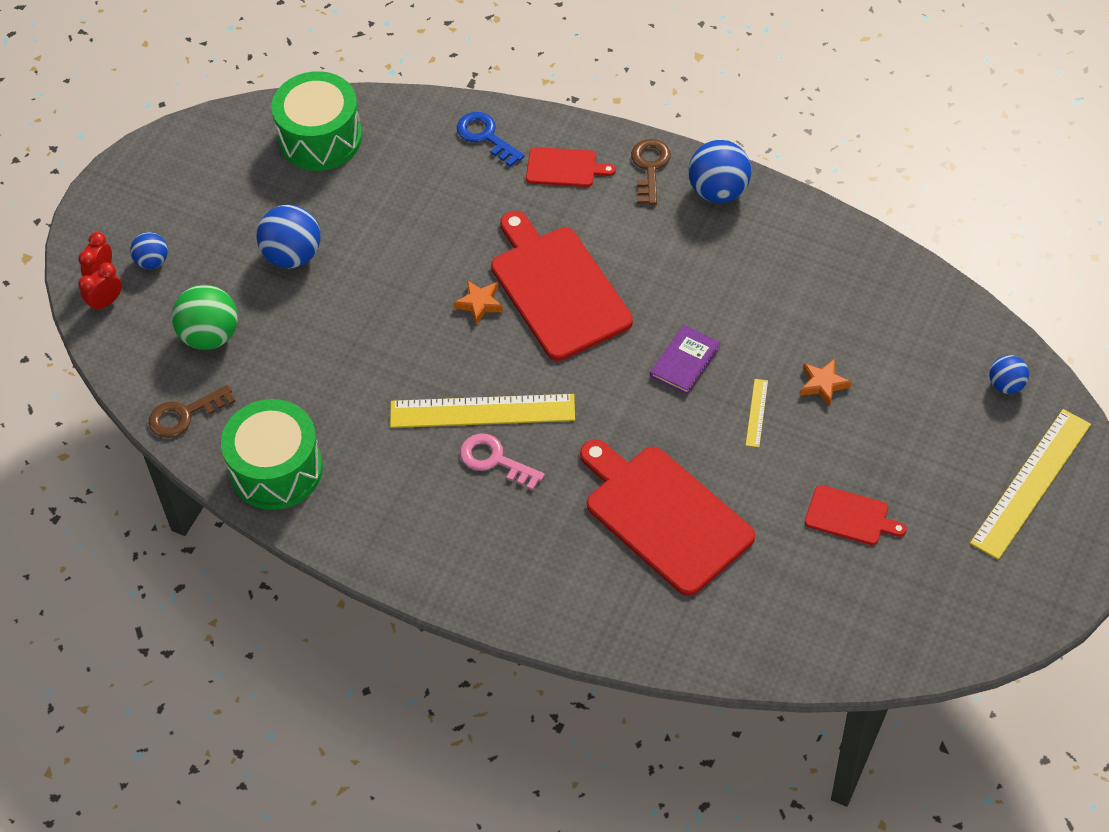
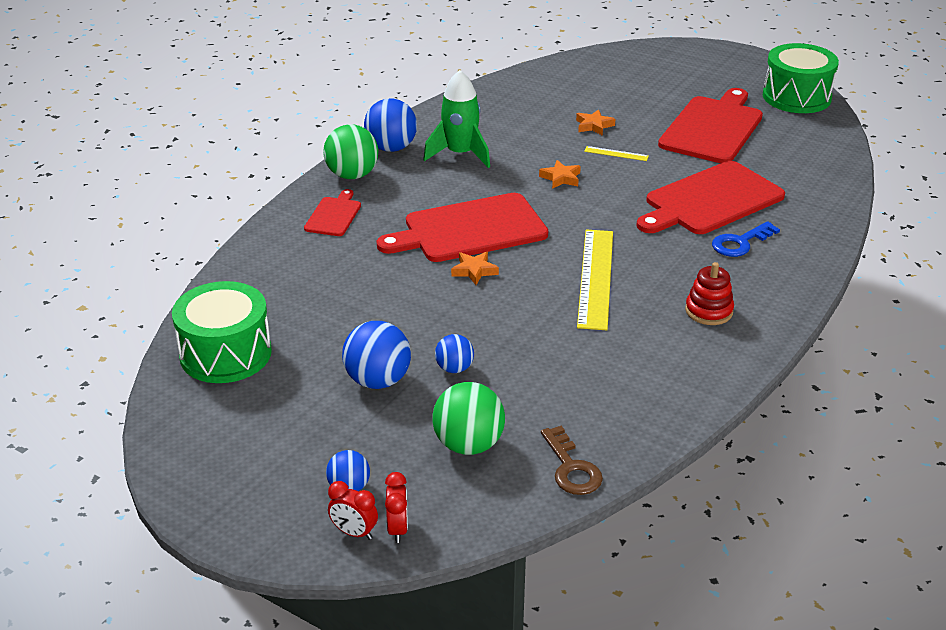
camera: 85 degrees left, 20 degrees down
red clock [78,262,122,312] -> red clock turned 150 degrees counterclockwise [385,472,408,543]
green drum [221,399,323,510] -> green drum moved to [763,43,839,113]
blue key [457,112,524,167] -> blue key moved to [712,221,780,257]
pink key [460,433,545,490] -> none
brown key [631,139,671,205] -> green ball [323,124,378,179]
purple book [650,325,721,395] -> orange star [539,160,581,189]
red cutting board [805,485,907,545] -> red cutting board [658,88,763,163], size x2.02
yellow ruler [970,409,1091,560] -> none
blue ball [989,355,1029,394] -> blue ball moved to [435,334,474,373]
none -> green rocket [423,70,490,168]
none -> red stacking toy [685,262,734,325]

